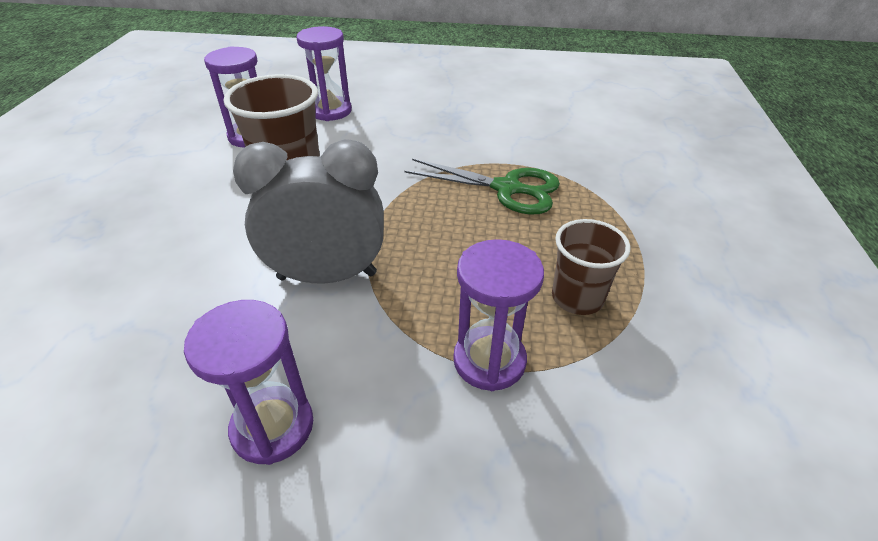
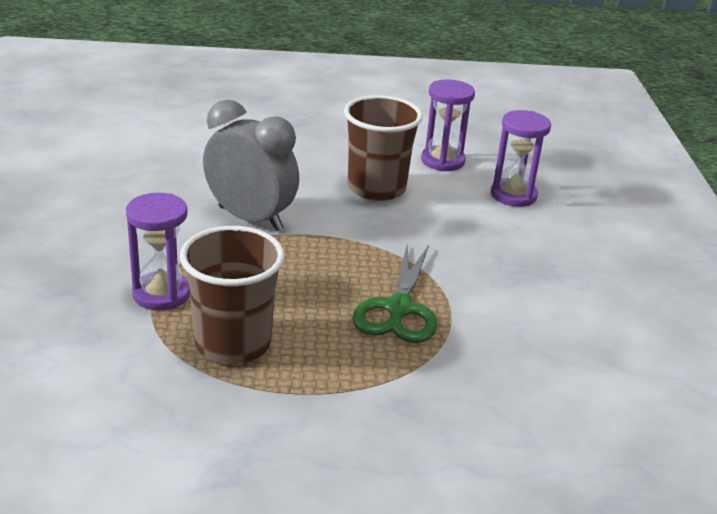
camera: 80 degrees right, 10 degrees down
purple hourglass [184,300,313,465] -> none
grey clock [233,139,384,284] -> grey clock turned 45 degrees counterclockwise [203,100,299,231]
brown cup [552,219,630,315] -> brown cup [180,226,284,364], size x1.57

